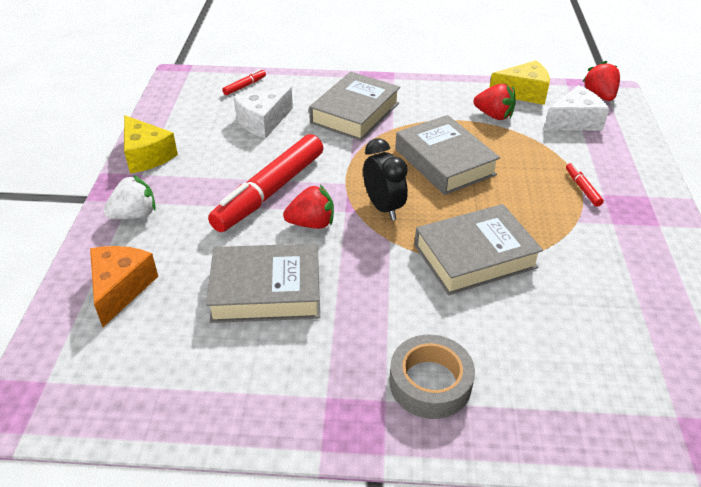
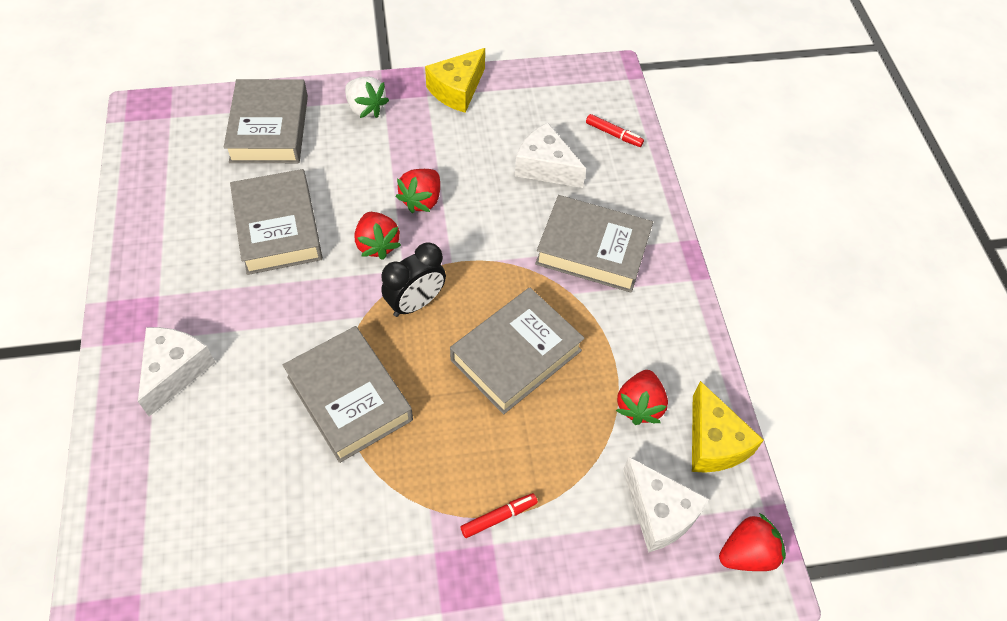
camera: 75 degrees right, 15 degrees up
orange cheese [90,246,158,327] -> grey book [224,79,308,163]
red marker [208,134,323,232] -> red strawberry [396,169,440,213]
grey tape [389,335,475,419] -> white cheese [138,327,215,416]

